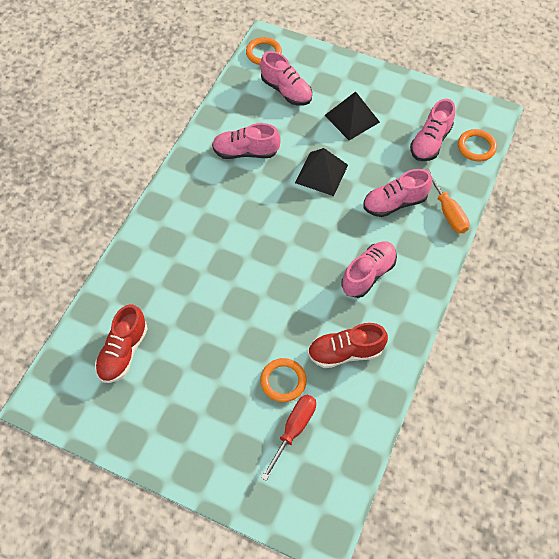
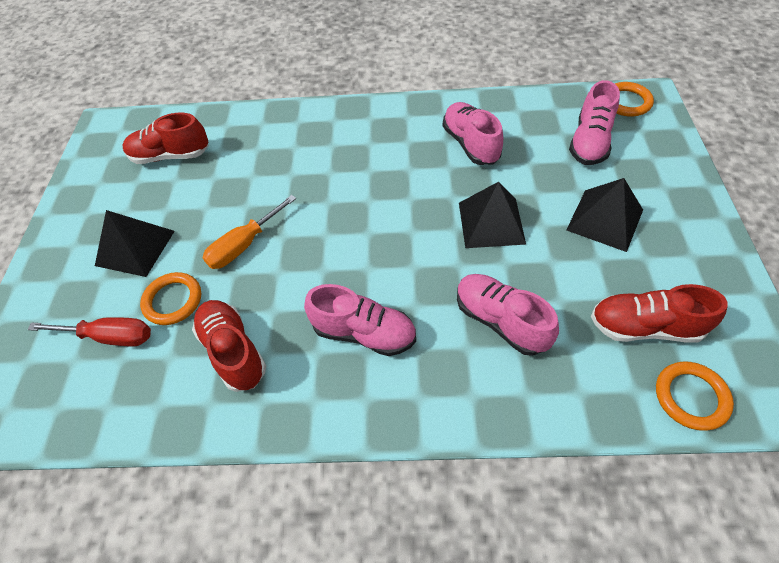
camera: 70 degrees right, 5 degrees down
pink shoe [410,99,455,161] -> red shoe [591,284,728,342]
orange screwdriver [425,168,470,233] -> orange screwdriver moved to [203,195,296,269]
none -> black pyramid [95,210,175,277]

